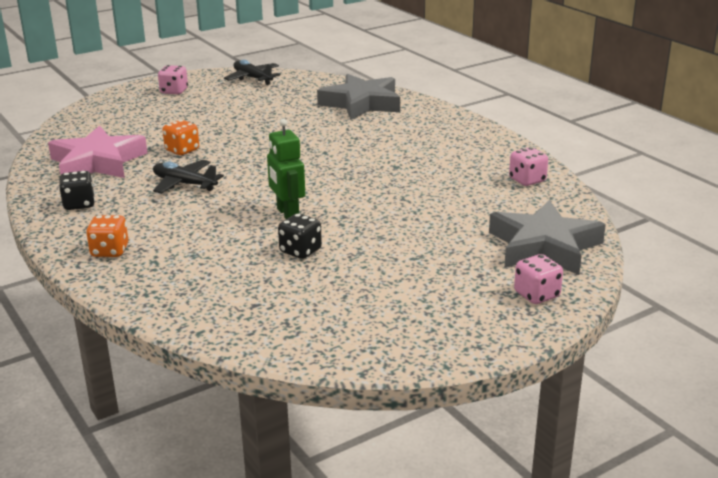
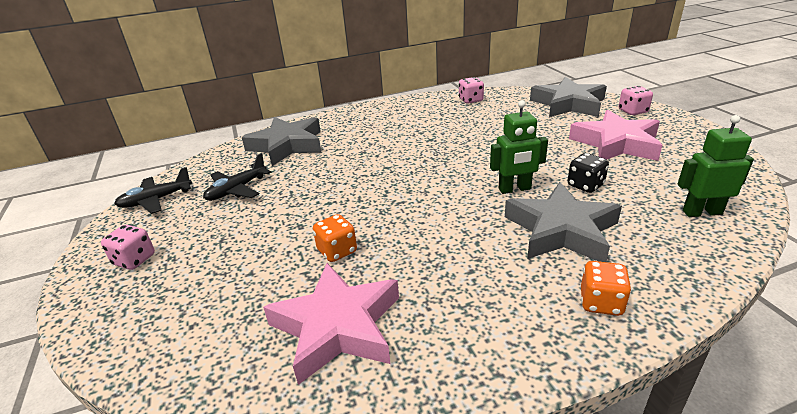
camera: 75 degrees left, 5 degrees up
black dice [59,171,95,210] -> none
black plane [153,160,224,194] -> black plane moved to [203,153,271,201]
none -> grey star [505,182,622,262]
none -> pink star [569,110,663,161]
none -> green robot [677,115,754,217]

